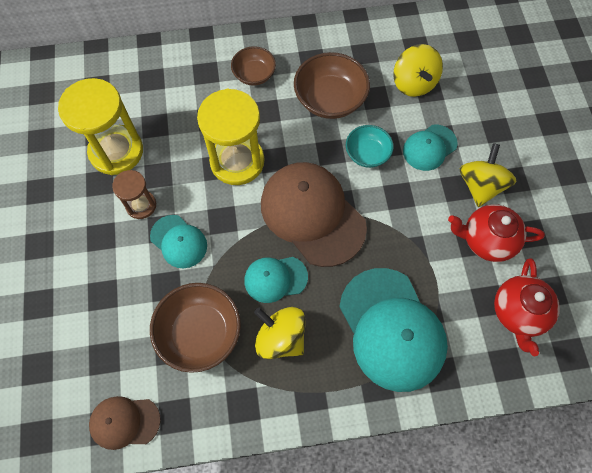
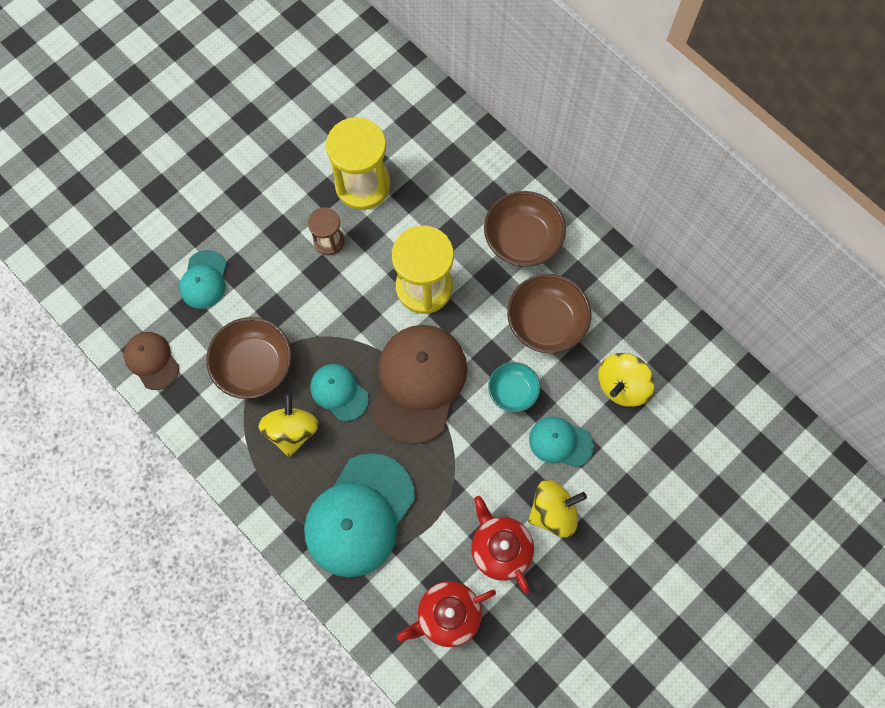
camera: 55 degrees right, 5 degrees up
turquoise cap [150,215,207,268] -> turquoise cap moved to [179,250,227,309]
brown bowl [231,46,276,86] -> brown bowl [484,191,566,267], size x1.63

